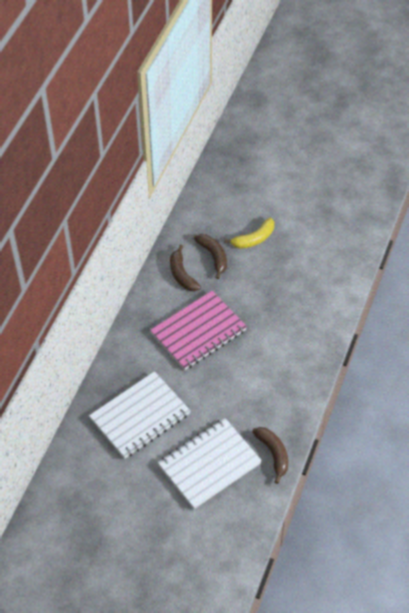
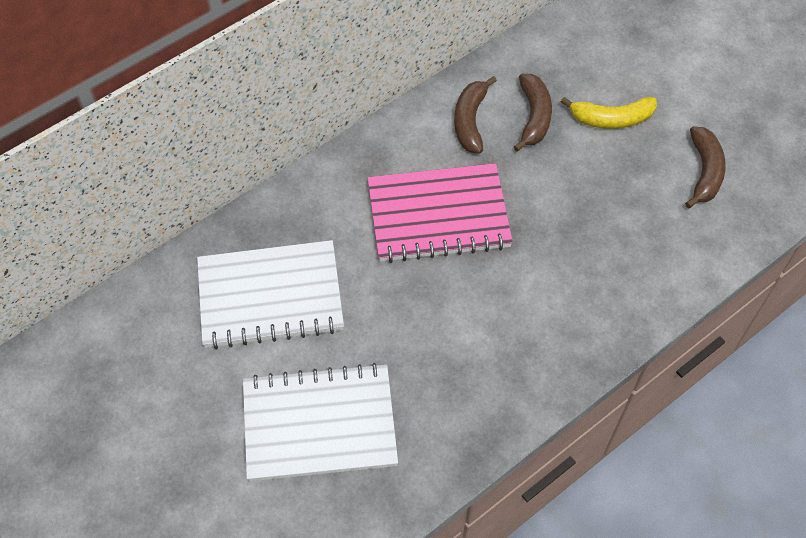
camera: 30 degrees right, 5 degrees up
brown banana [252,427,288,484] -> brown banana moved to [685,126,726,208]

